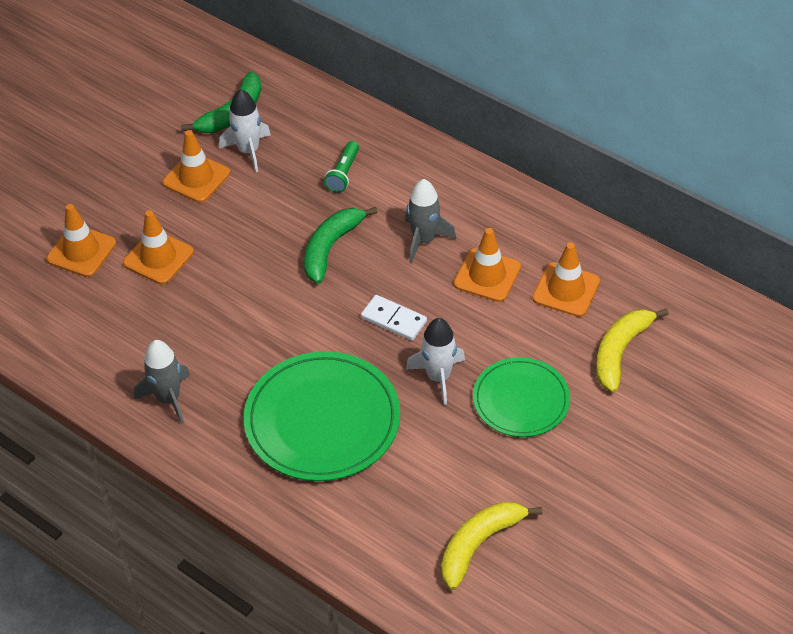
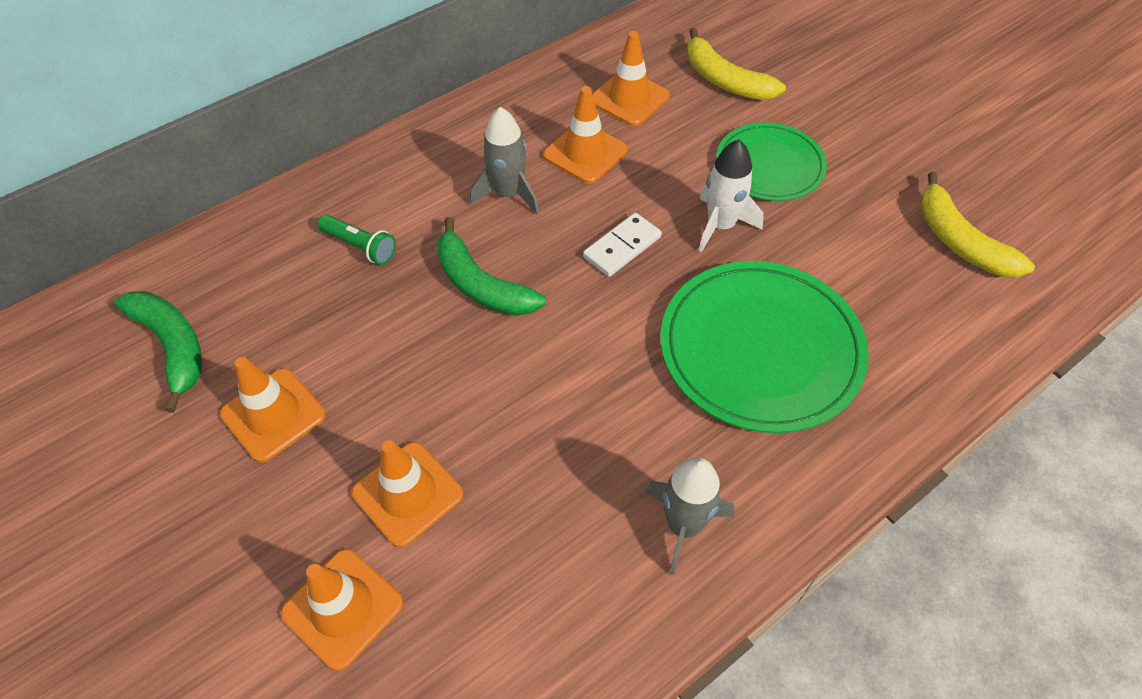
camera: 75 degrees left, 5 degrees up
white rocket [219,89,271,172] -> none

